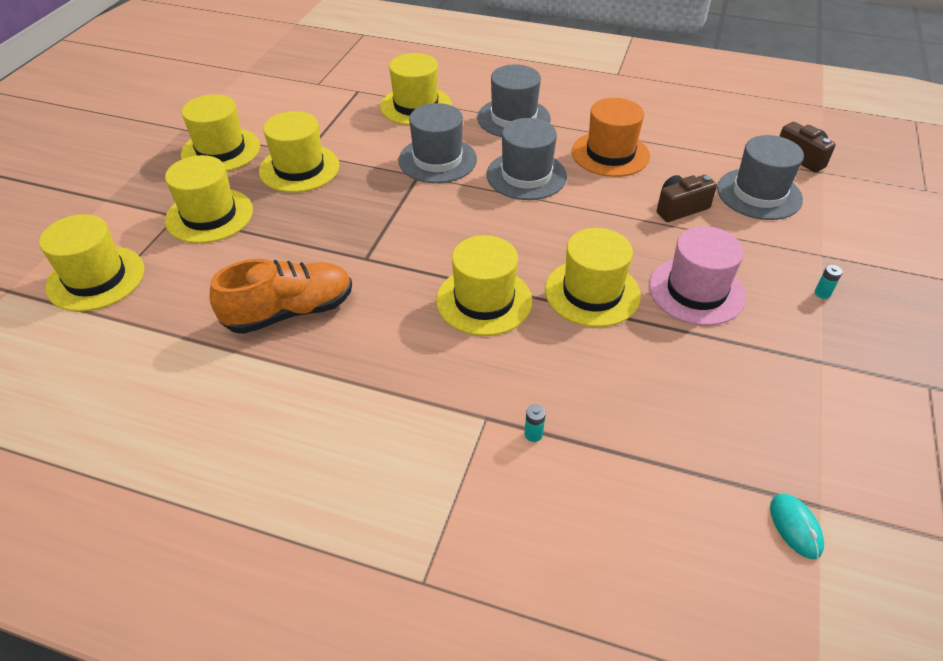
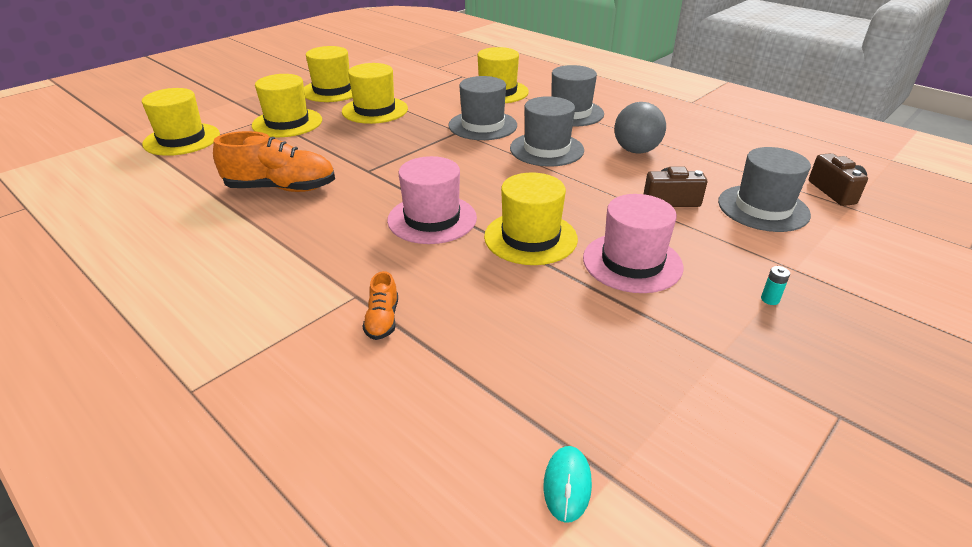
camera: 25 degrees right, 10 degrees down
yellow hat [436,235,532,336] -> pink hat [387,156,477,244]
turquoise battery [524,405,546,442] -> orange shoe [363,271,398,340]
orange hat [572,98,650,177] -> grey ball [614,102,666,154]

